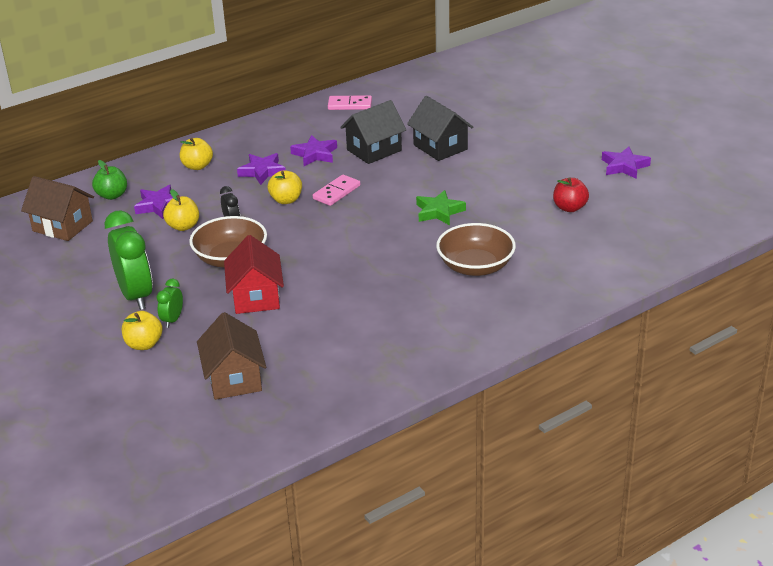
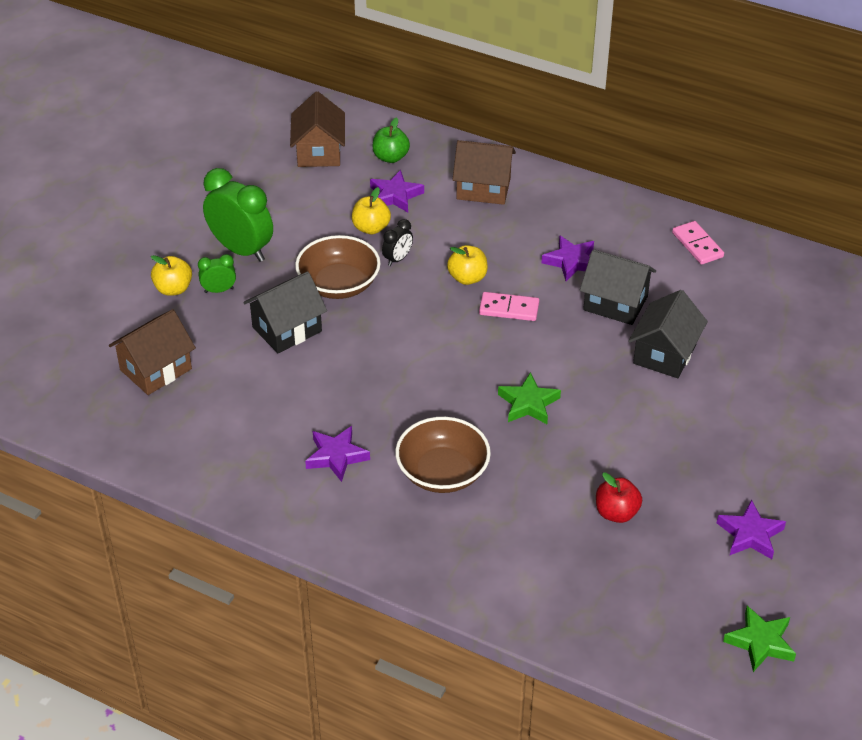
camera: 60 degrees right, 10 degrees up
green clock [104,211,153,310] -> green clock turned 90 degrees counterclockwise [203,168,273,262]
yellow apple [180,138,213,170] -> brown house [452,140,516,205]
red house [224,235,284,314] -> black house [243,271,327,353]
purple star [237,153,286,185] -> purple star moved to [305,426,370,482]
none -> green star [723,606,796,672]

